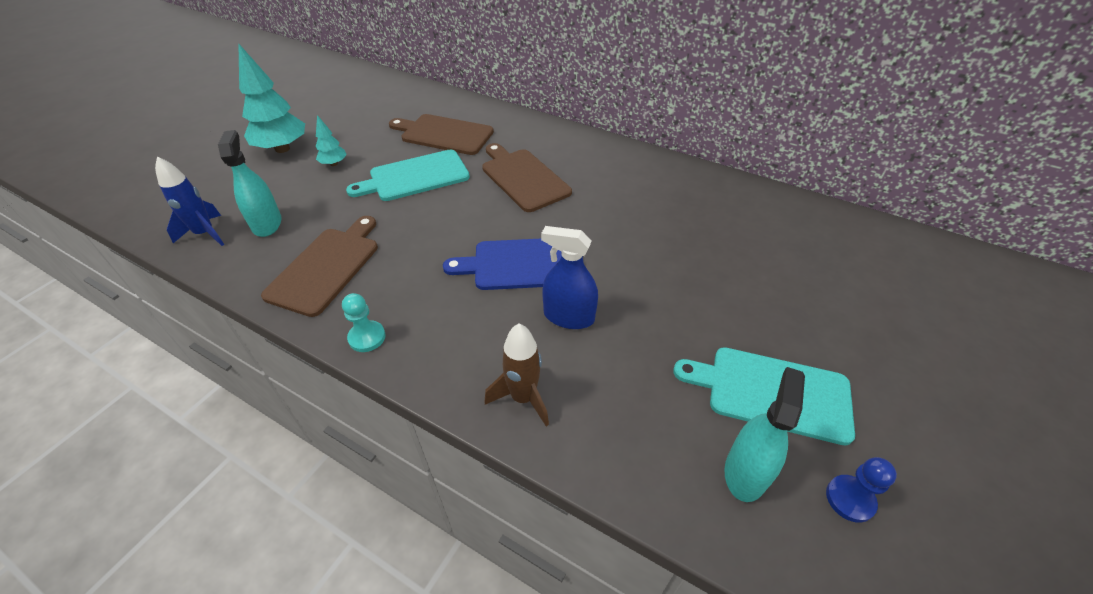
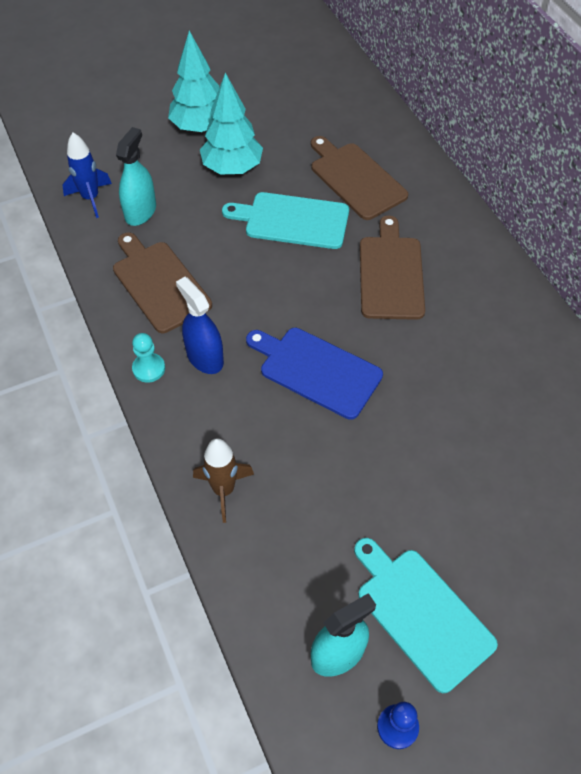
camera: 35 degrees right, 10 degrees up
brown cutting board [261,216,378,317] -> brown cutting board turned 90 degrees counterclockwise [113,233,212,333]
turquoise tree [316,115,347,166] -> turquoise tree [200,73,263,175], size x2.01
blue spray bottle [541,226,598,329] -> blue spray bottle moved to [176,277,224,374]

